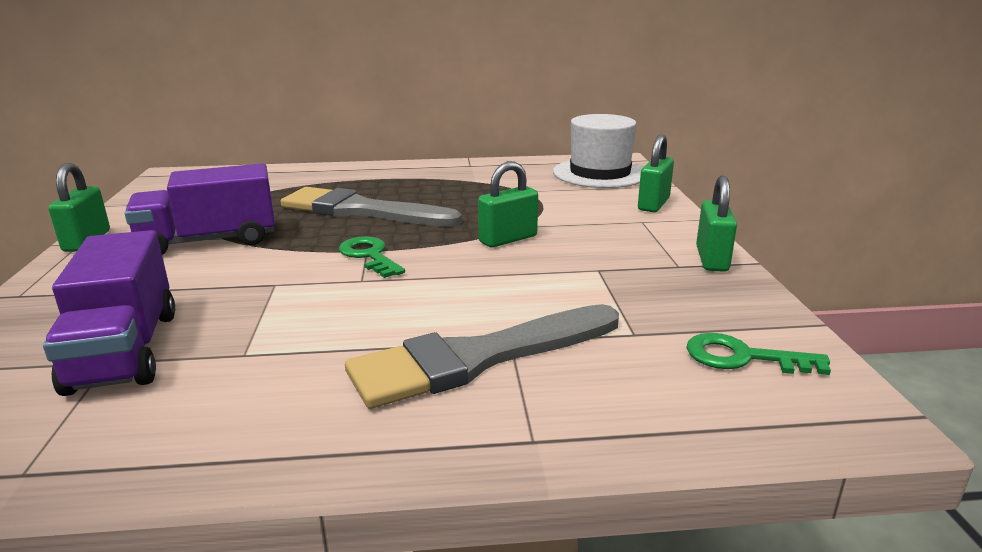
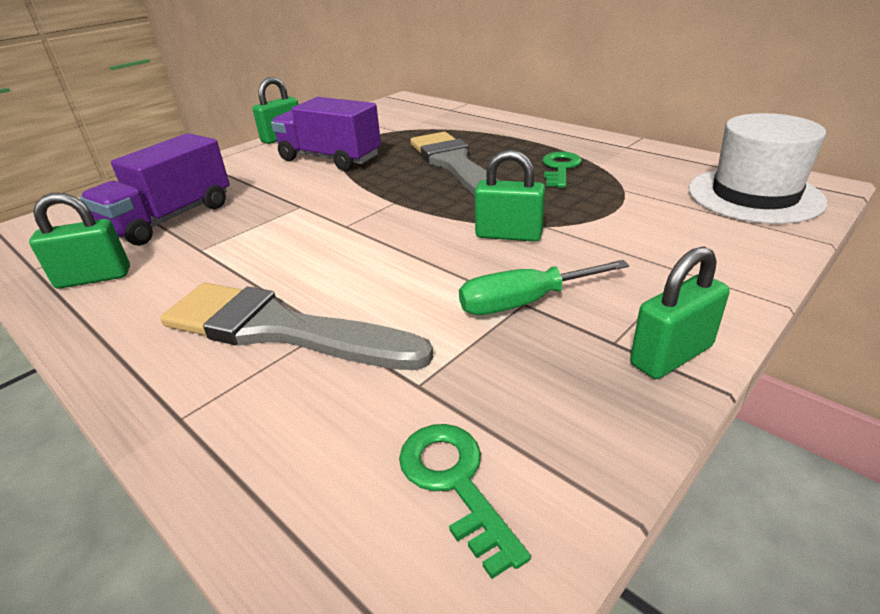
camera: 50 degrees right, 10 degrees up
green key [339,236,405,278] -> green key moved to [542,152,582,188]
green padlock [638,134,674,212] -> green padlock moved to [29,193,130,289]
none -> green screwdriver [459,260,629,315]

